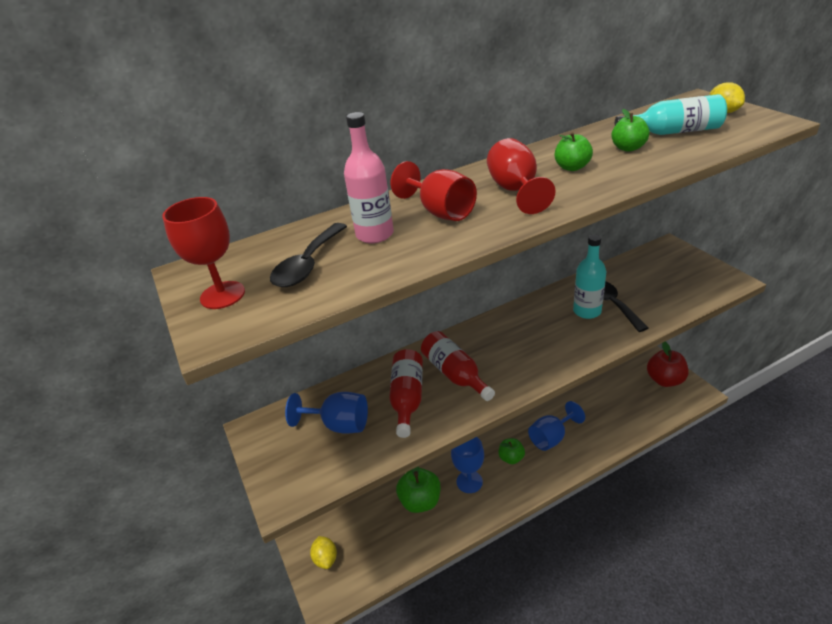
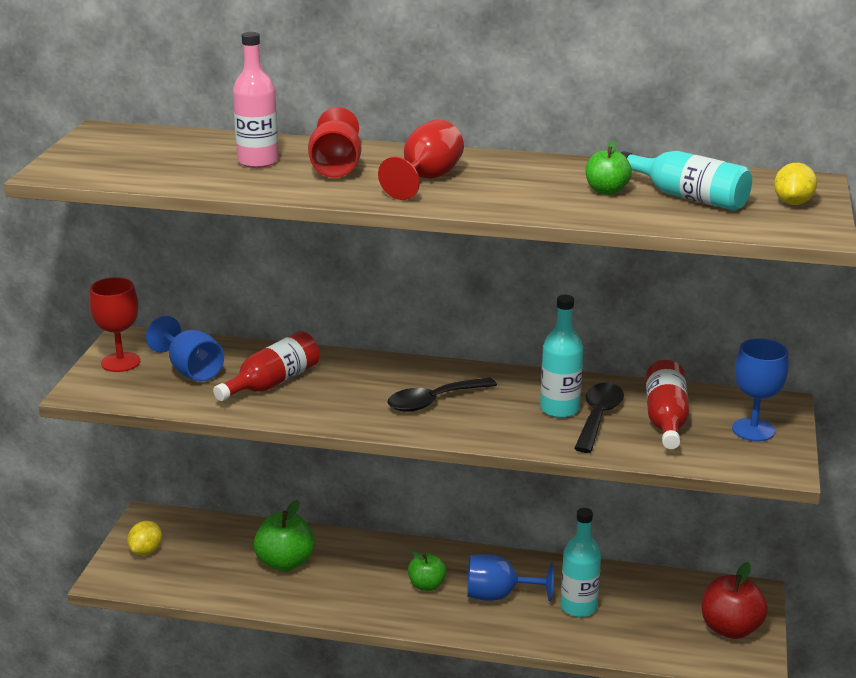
camera: 35 degrees right, 10 degrees down
red goblet [162,197,245,309] -> red goblet moved to [89,277,141,372]
black spoon [270,223,347,287] -> black spoon moved to [387,377,497,412]
red bottle [421,331,495,401] -> red bottle moved to [646,360,689,449]
blue goblet [451,437,484,493] -> blue goblet moved to [732,338,789,441]
green apple [555,132,593,171] -> none
none -> turquoise bottle [560,508,601,617]

